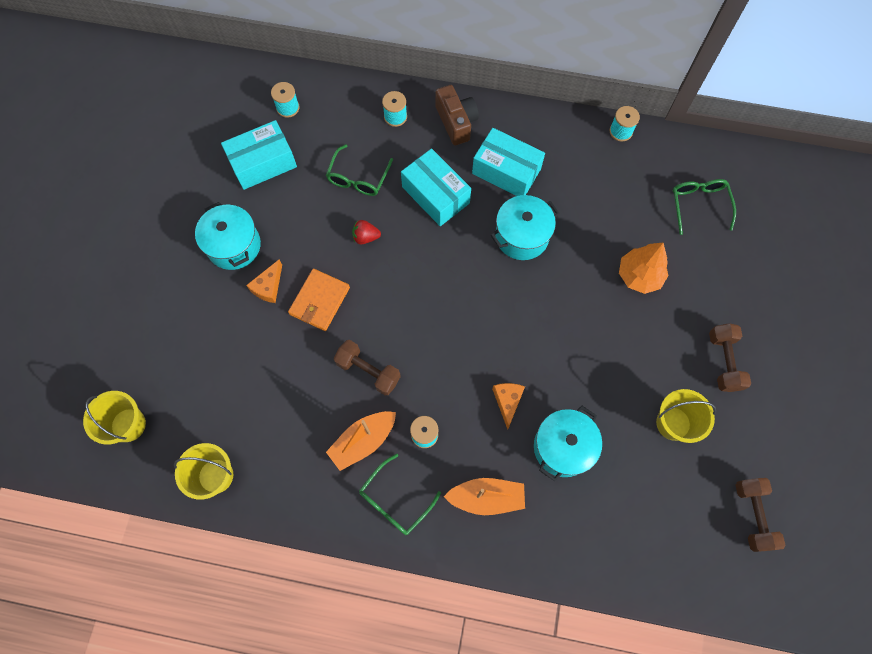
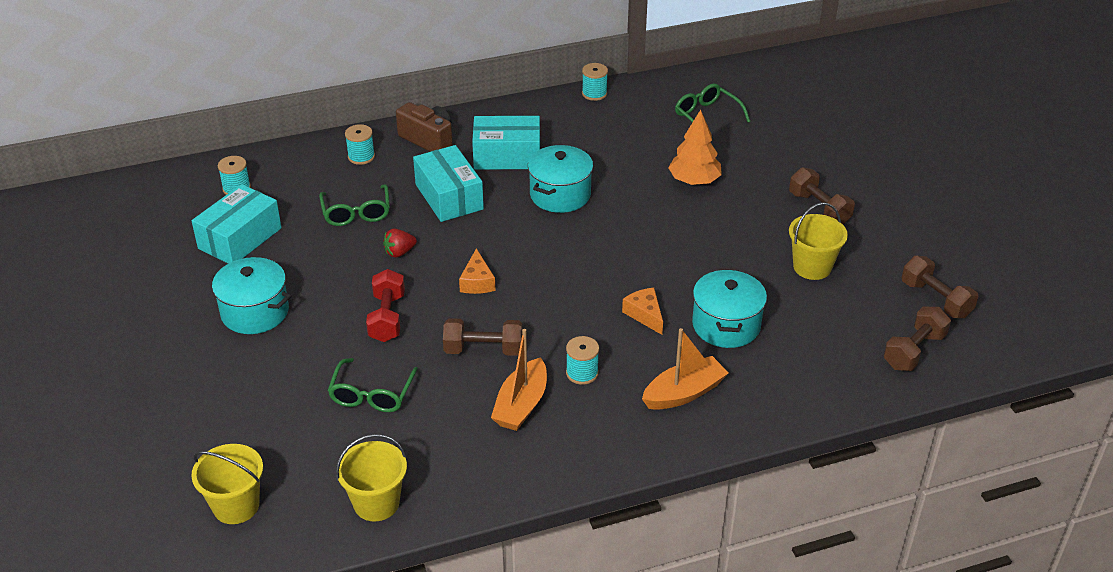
camera: 30 degrees left, 30 degrees down
orange cheese [246,260,282,303] -> orange cheese moved to [459,248,496,294]
orange wallet [288,269,350,331] -> red dumbbell [366,269,405,342]
green glasses [359,454,441,535] -> green glasses moved to [328,358,418,412]
turquoise box [401,148,471,226] -> turquoise box turned 45 degrees clockwise [413,145,484,222]
none -> brown dumbbell [884,306,951,371]

